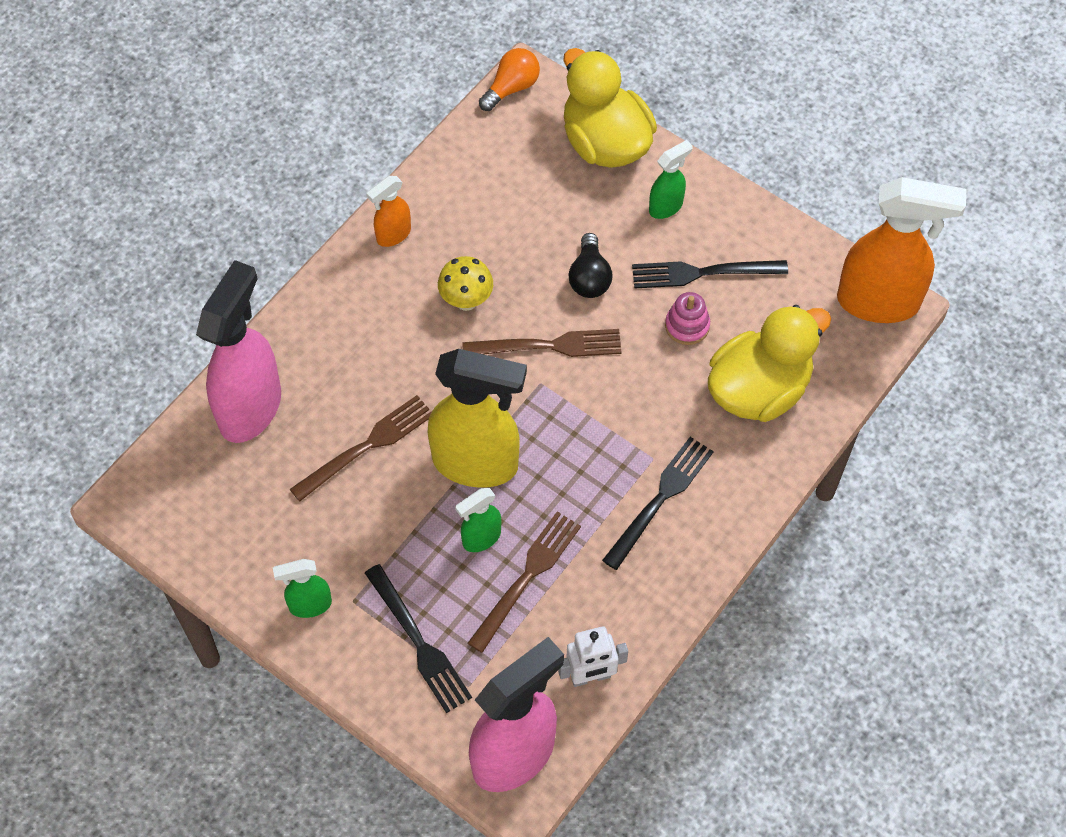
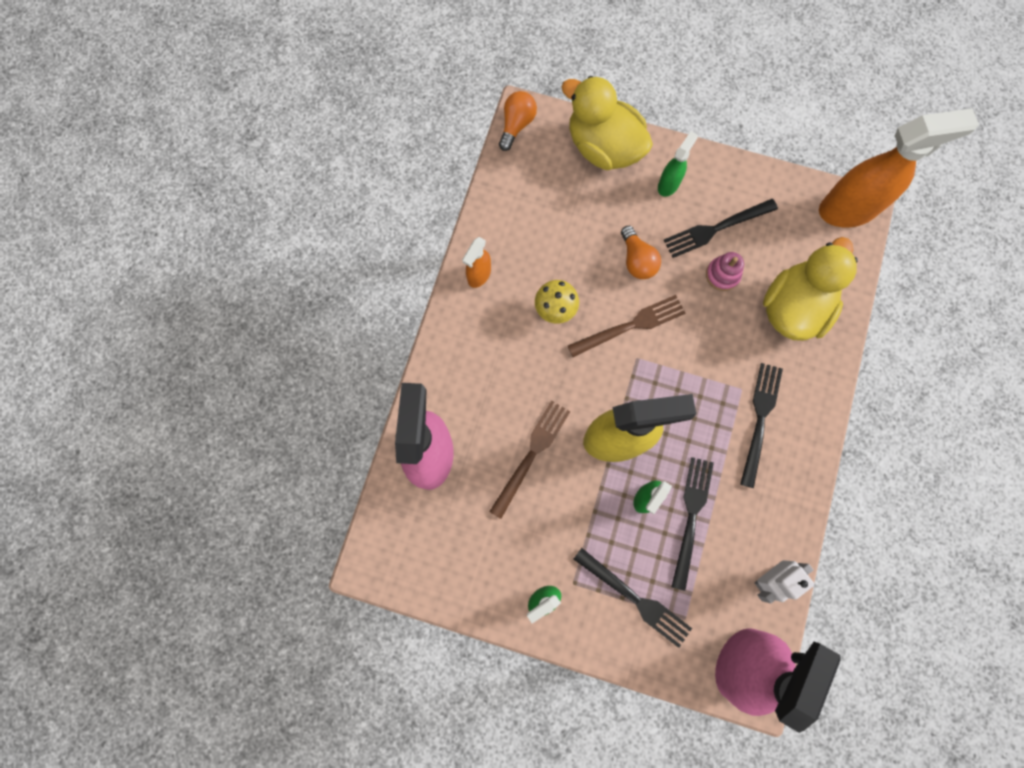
camera: 20 degrees left, 15 degrees up
brown fork [467,511,581,653] -> black fork [671,457,714,591]
black light bulb [569,233,612,298] -> orange light bulb [621,226,661,279]

